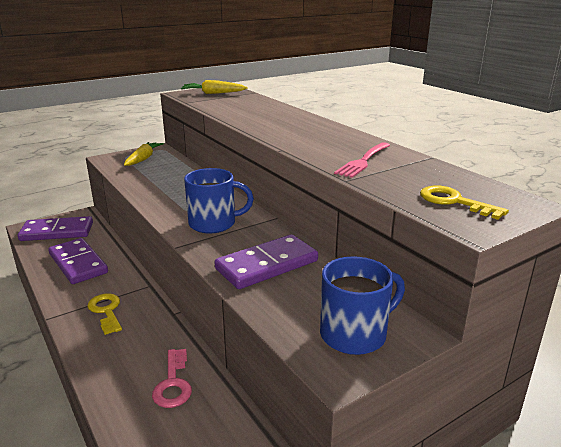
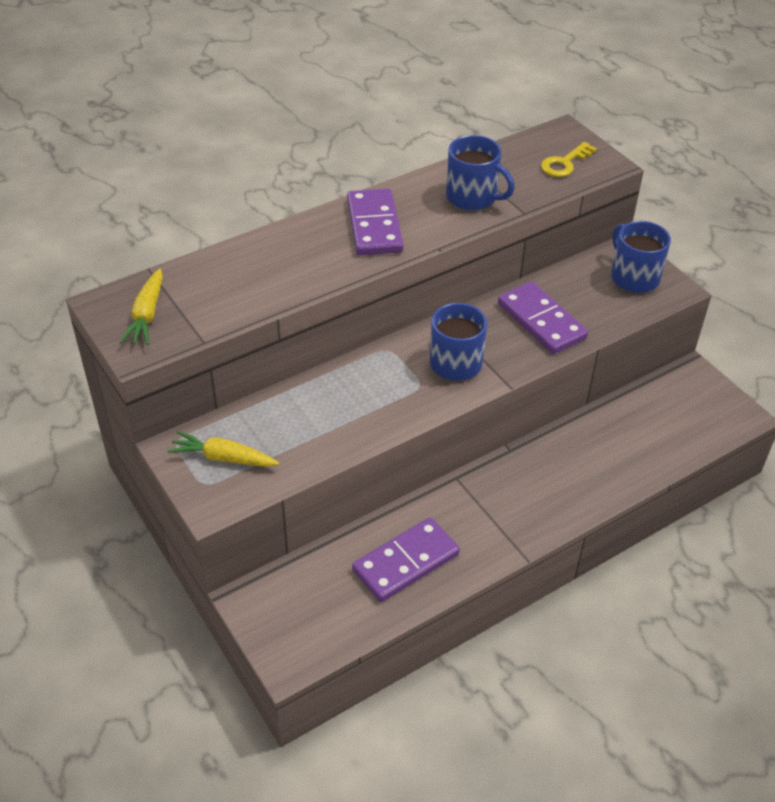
camera: 90 degrees left, 20 degrees up
purple domino [18,216,93,241] -> purple domino moved to [347,188,404,255]
yellow key [87,293,122,335] -> none
pink key [152,349,192,408] -> none
pink fork [334,142,390,178] -> blue mug [446,135,515,210]

